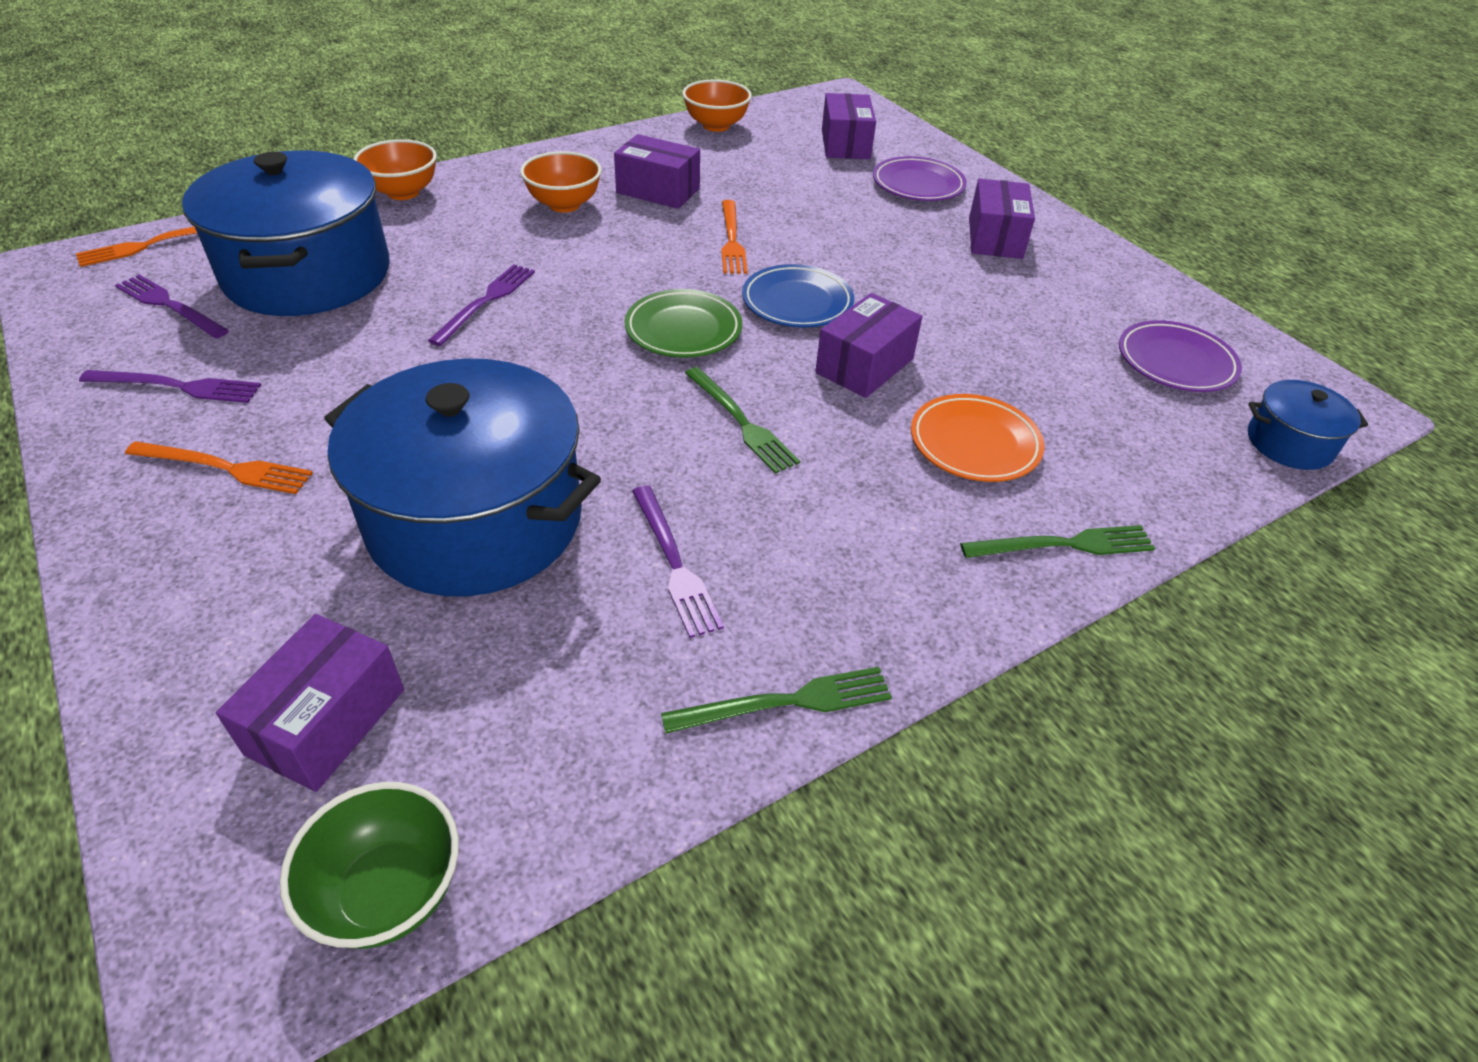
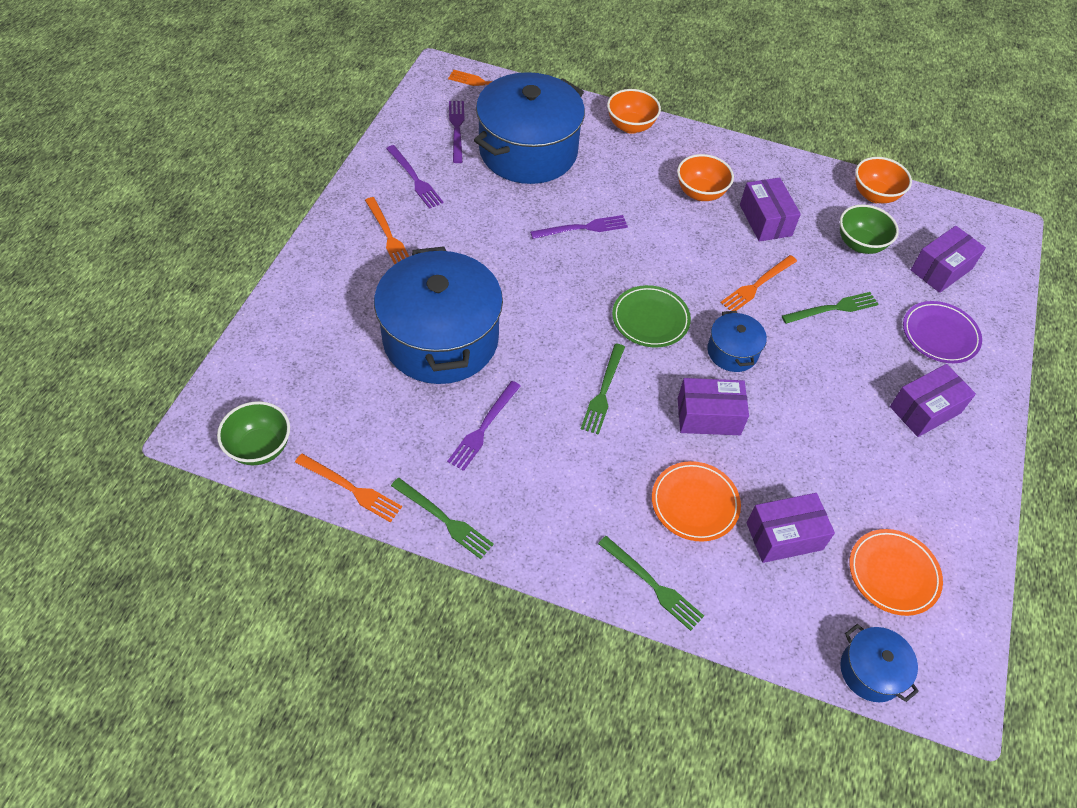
camera: 50 degrees right, 10 degrees up
purple box [216,614,404,792] -> purple box moved to [746,493,835,563]
blue plate [742,264,854,327] -> blue pot [707,311,767,372]
purple plate [1119,320,1242,392] -> orange plate [849,529,943,616]
none -> orange fork [295,453,402,522]
none -> green fork [782,292,878,324]
none -> green bowl [840,204,899,254]

